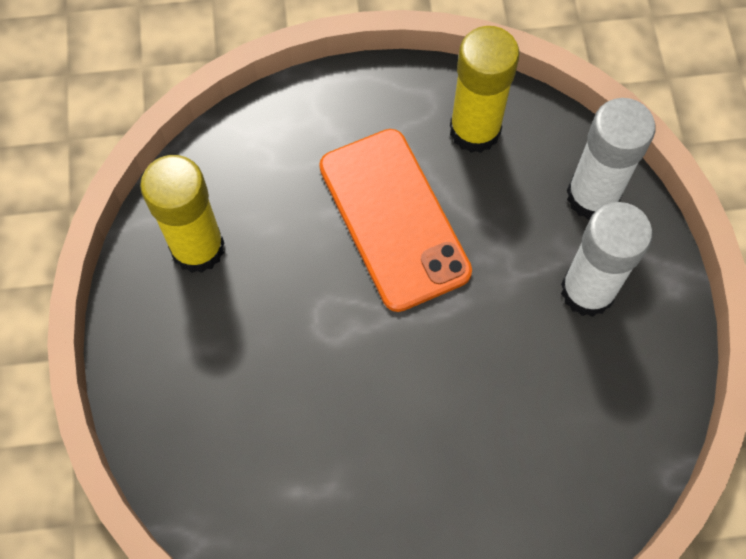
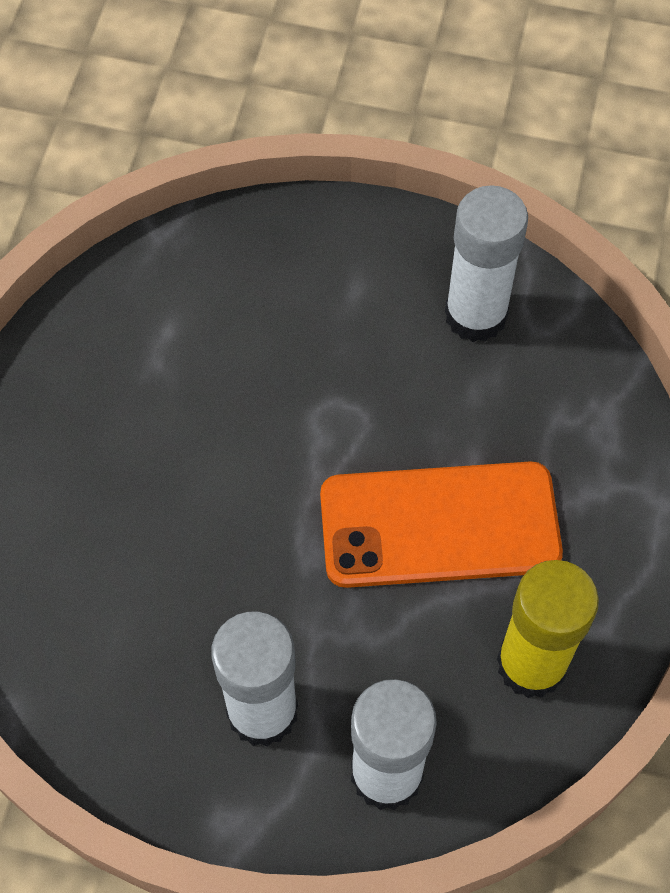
camera: 110 degrees right, 5 degrees down
yellow glue stick [140,155,224,273] -> white glue stick [445,185,528,342]

